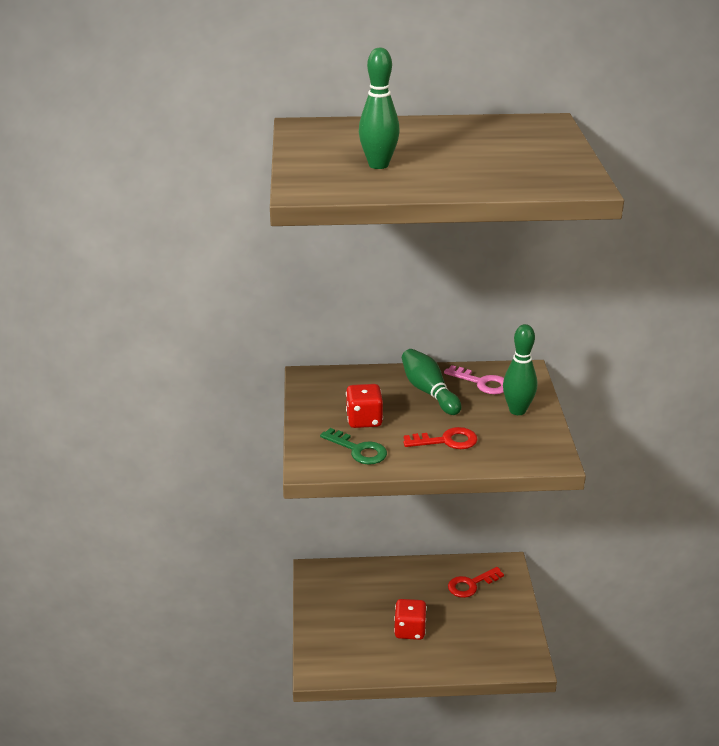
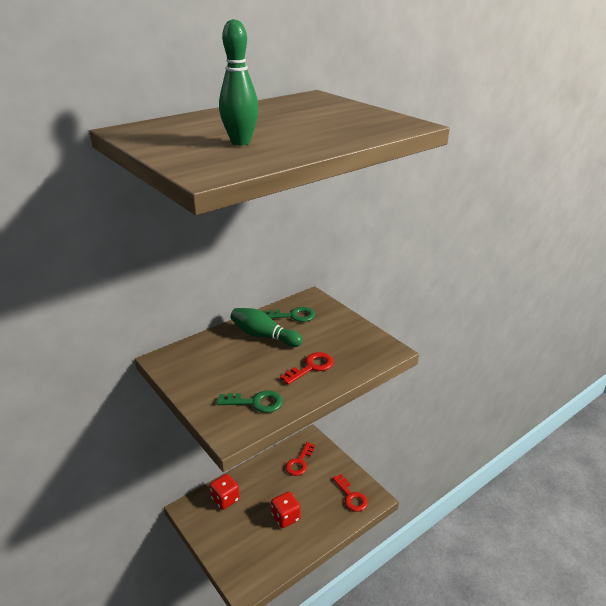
camera: 35 degrees left, 0 degrees up
red dice [346,384,383,428] -> red dice moved to [210,474,240,510]
pink key [444,365,504,394] -> green key [263,307,315,322]
green bowling pin [503,324,537,415] -> none
none -> red key [333,474,368,512]

